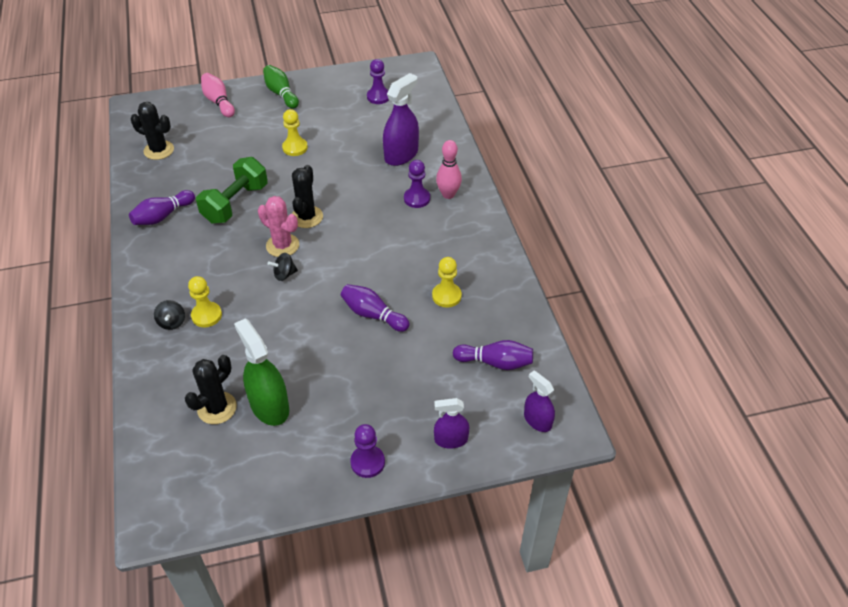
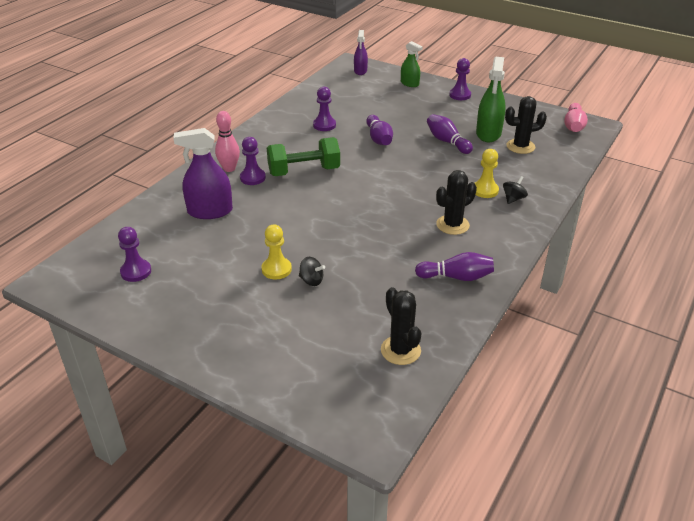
camera: 135 degrees left, 10 degrees down
green dumbbell [196,157,268,224] -> green dumbbell moved to [267,137,340,176]
pink bowling pin [201,73,235,117] -> pink bowling pin moved to [564,103,588,132]
pink cactus [258,196,299,257] -> none
green bowling pin [263,65,299,109] -> none
black spinning top [268,253,298,281] -> black spinning top moved to [299,257,325,286]
black cactus [292,165,323,228] -> black cactus moved to [436,170,477,235]
yellow pawn [432,257,462,307] -> purple pawn [313,87,336,131]
purple spray bottle [434,398,469,448] -> green spray bottle [401,41,423,87]
purple bowling pin [453,340,533,370] -> purple bowling pin moved to [427,114,473,154]

